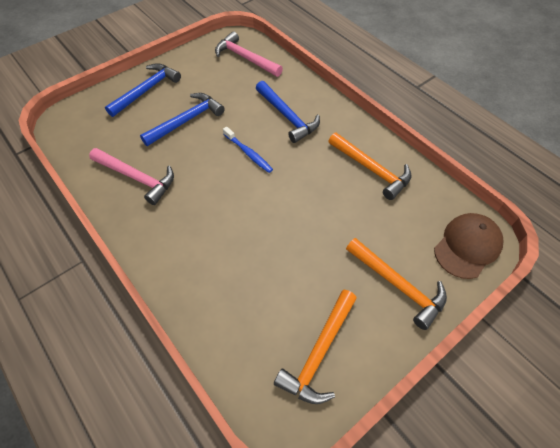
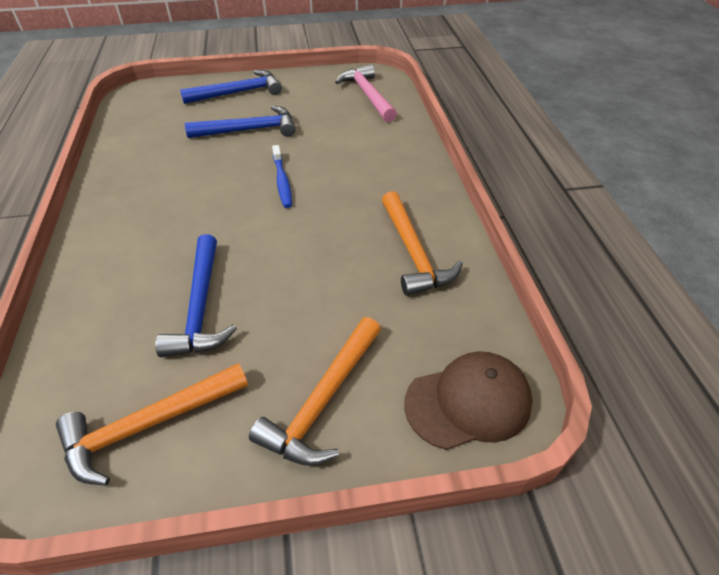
camera: 30 degrees right, 10 degrees down
pink hammer [89,148,174,205] -> none
blue hammer [256,81,320,143] -> blue hammer moved to [155,234,237,357]
orange hammer [346,238,447,330] -> orange hammer turned 45 degrees clockwise [249,317,381,466]

